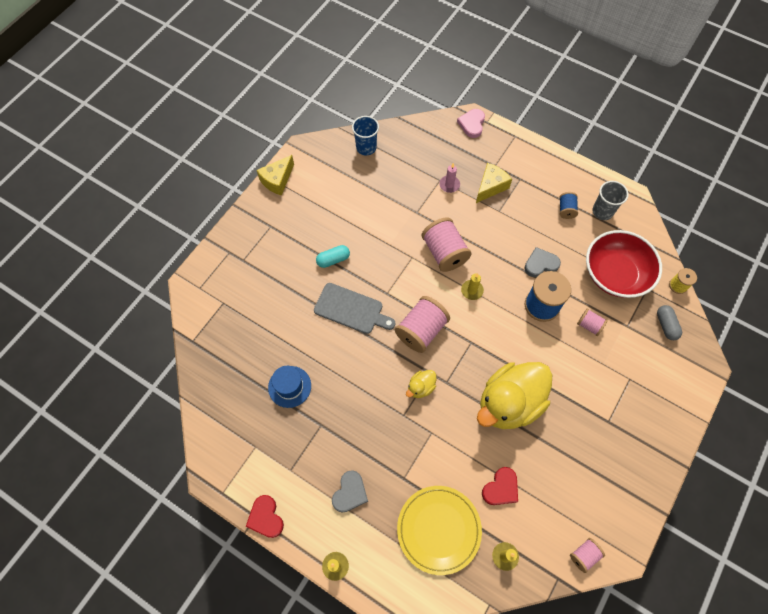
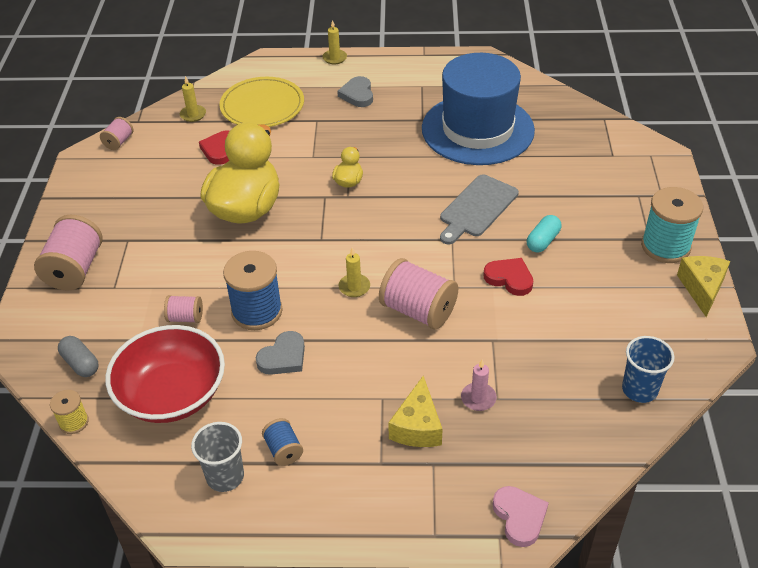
camera: 150 degrees right, 20 degrees down
red heart [246,495,284,538] -> red heart moved to [483,258,533,296]
blue hat [268,366,311,408] -> blue hat [422,53,535,165], size x2.30
grey cutting board [314,283,395,334] -> grey cutting board turned 45 degrees counterclockwise [440,174,519,244]
pink spool [395,296,450,353] -> pink spool moved to [34,215,103,291]
none -> turquoise spool [641,187,703,263]

